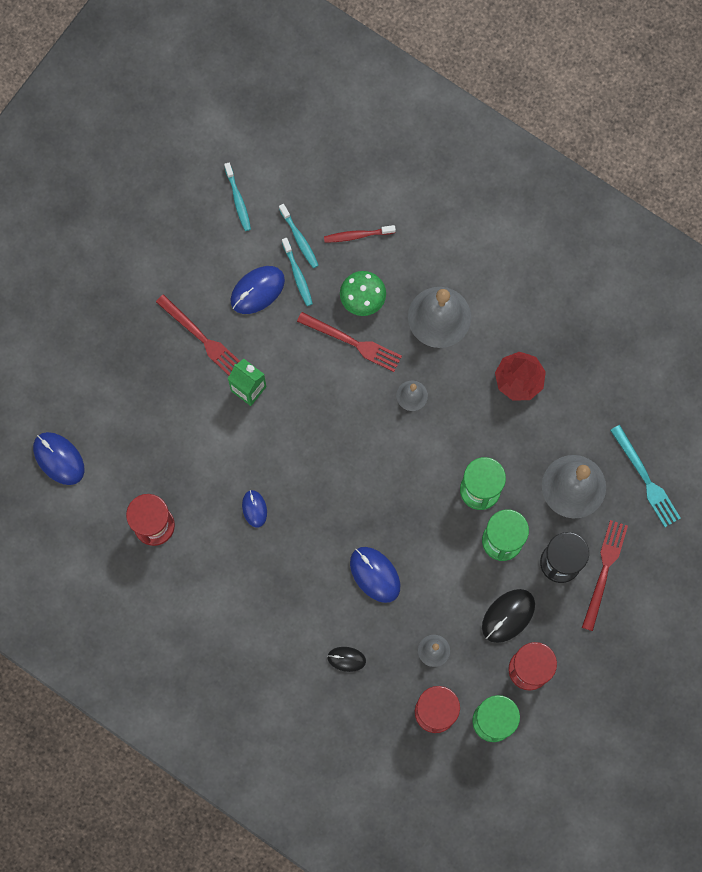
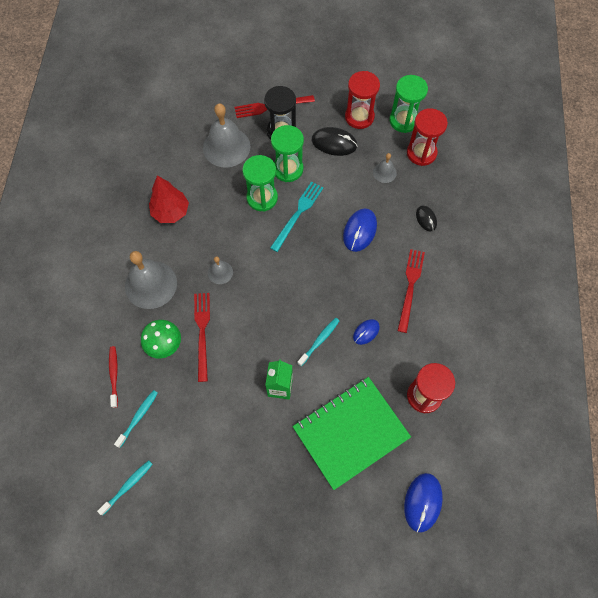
camera: 120 degrees left, 10 degrees down
red fork [156,294,240,375] -> red fork moved to [398,249,425,333]
blue mouse [230,266,285,314] -> none
turquoise toothbrush [282,238,313,306] -> turquoise toothbrush moved to [297,318,339,367]
red toothbrush [324,225,396,243] -> red toothbrush turned 150 degrees counterclockwise [109,346,118,408]
turquoise fork [610,425,681,527] -> turquoise fork moved to [270,181,324,252]
none -> green notebook [293,377,411,490]

